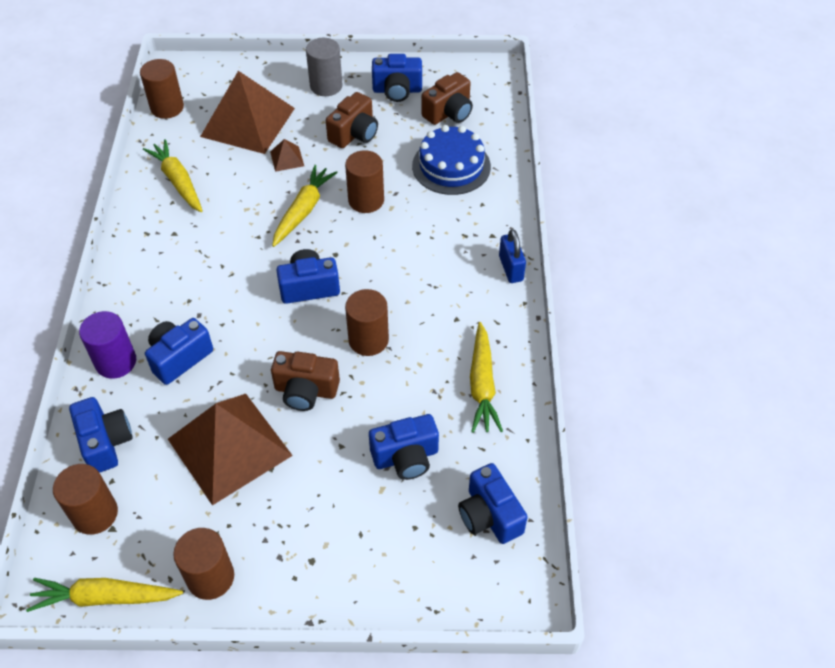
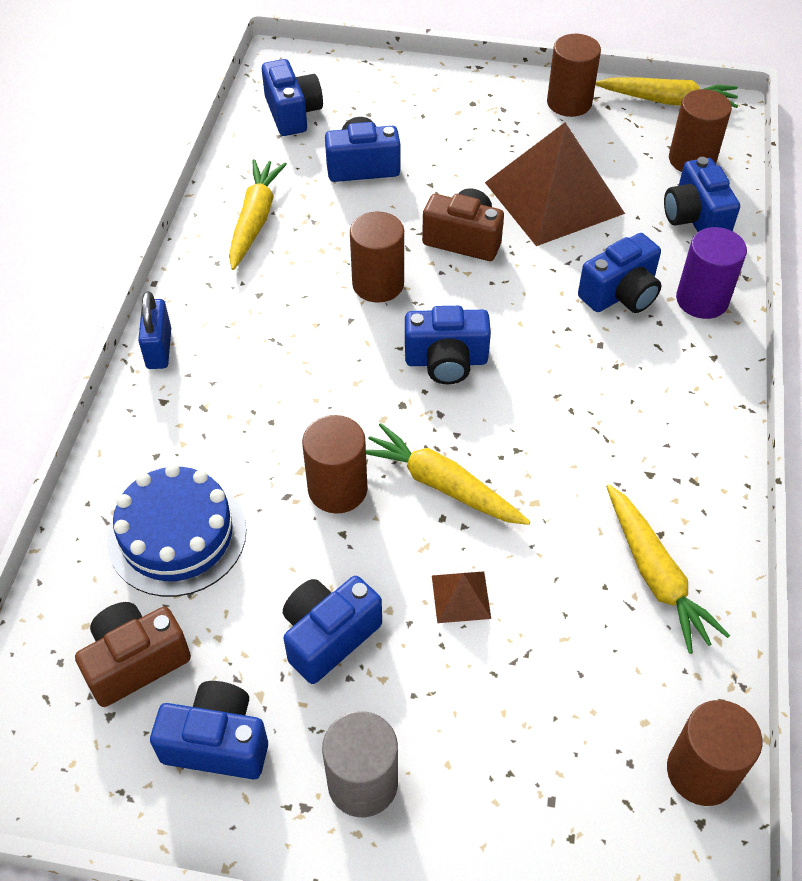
camera: 170 degrees left, 0 degrees up
brown pyramid [200,71,295,154] -> none
yellow carrot [272,165,338,247] -> yellow carrot turned 90 degrees clockwise [366,423,530,525]
brown camera [326,92,378,148] -> blue camera [283,576,382,684]

